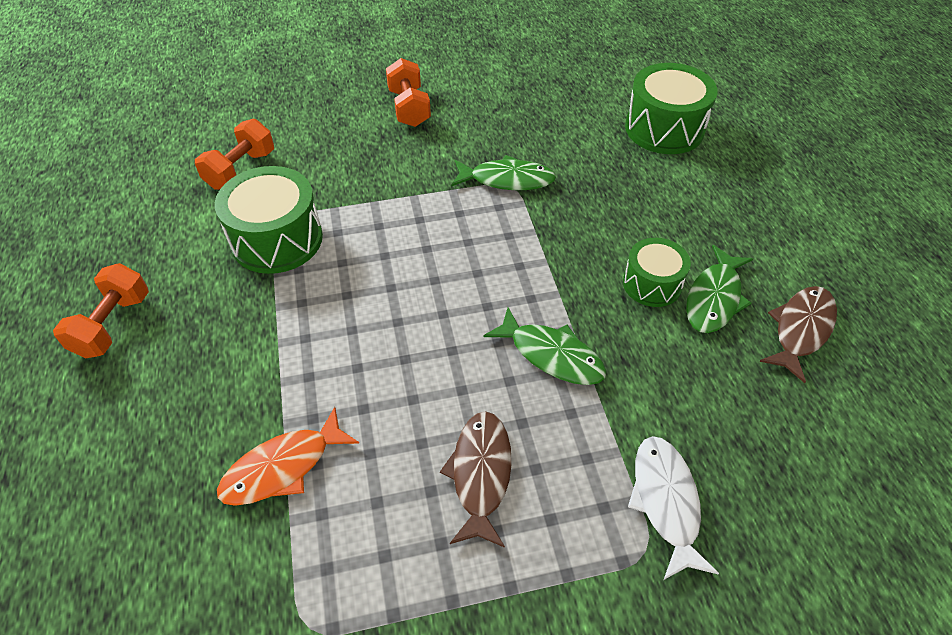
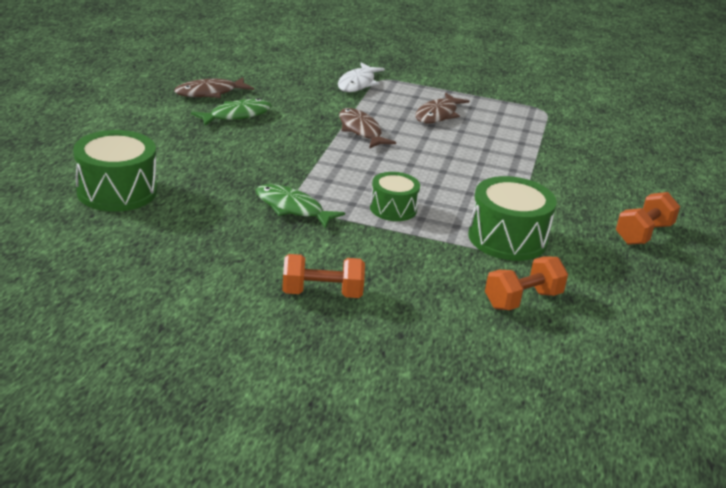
camera: 155 degrees left, 20 degrees down
orange fish [217,407,359,506] -> none
orange dumbbell [386,58,431,127] -> orange dumbbell turned 75 degrees clockwise [282,254,365,298]
green fish [483,307,606,385] -> brown fish [339,108,396,149]
green drum [623,238,691,307] -> green drum moved to [370,172,420,221]

